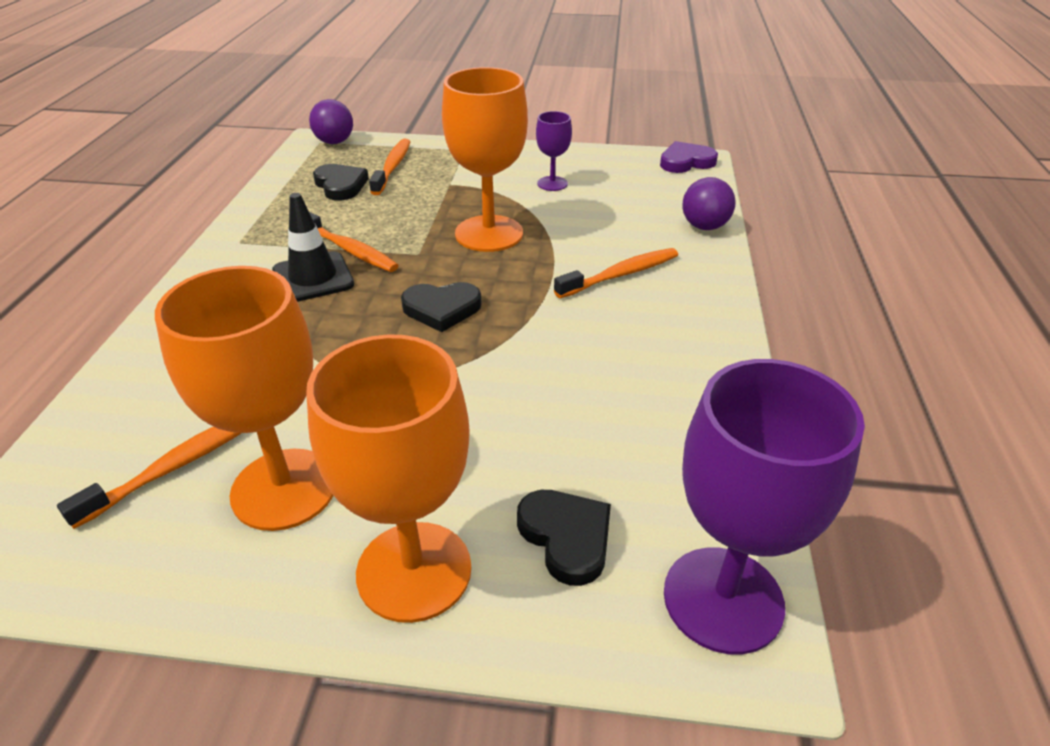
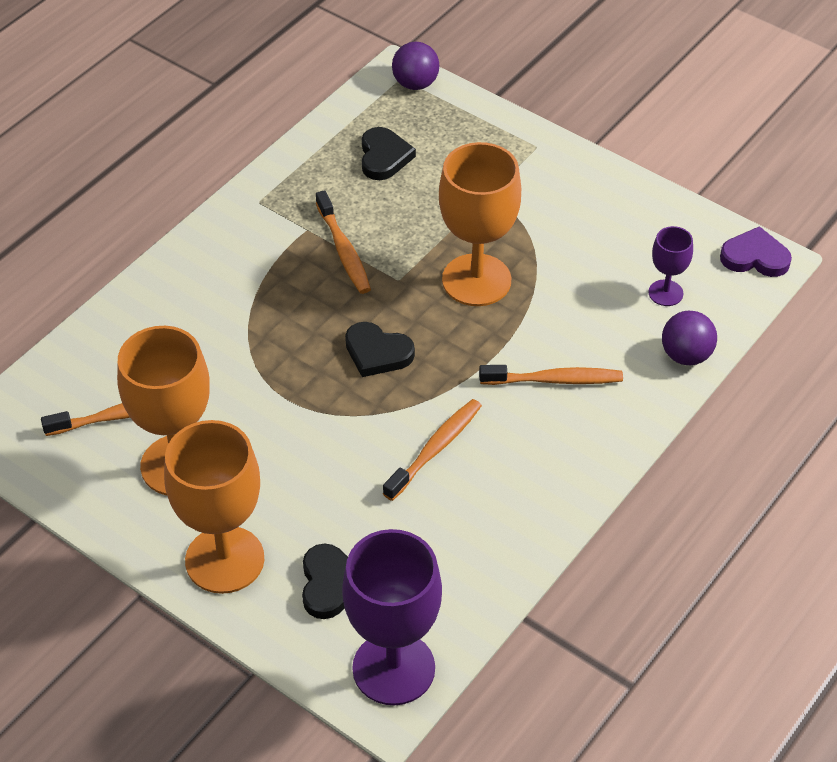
camera: 30 degrees right, 10 degrees up
black traffic cone [272,193,354,302] -> none
orange toothbrush [369,139,411,195] -> orange toothbrush moved to [383,399,482,501]
purple goblet [536,111,572,191] -> purple goblet moved to [648,226,693,306]

